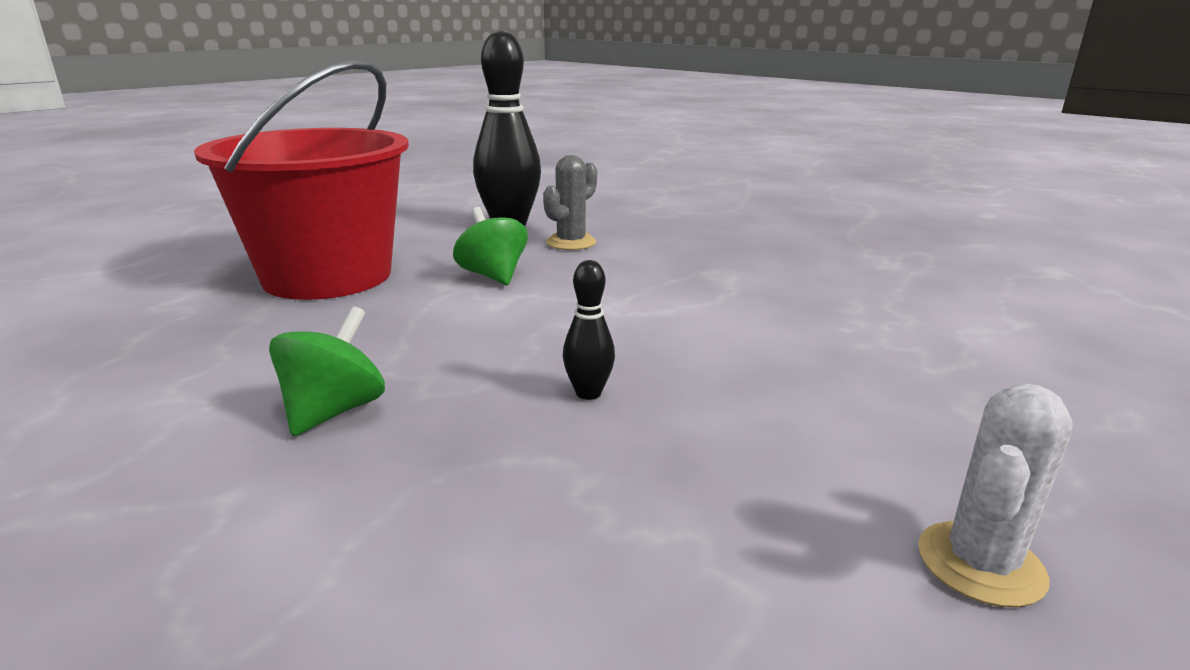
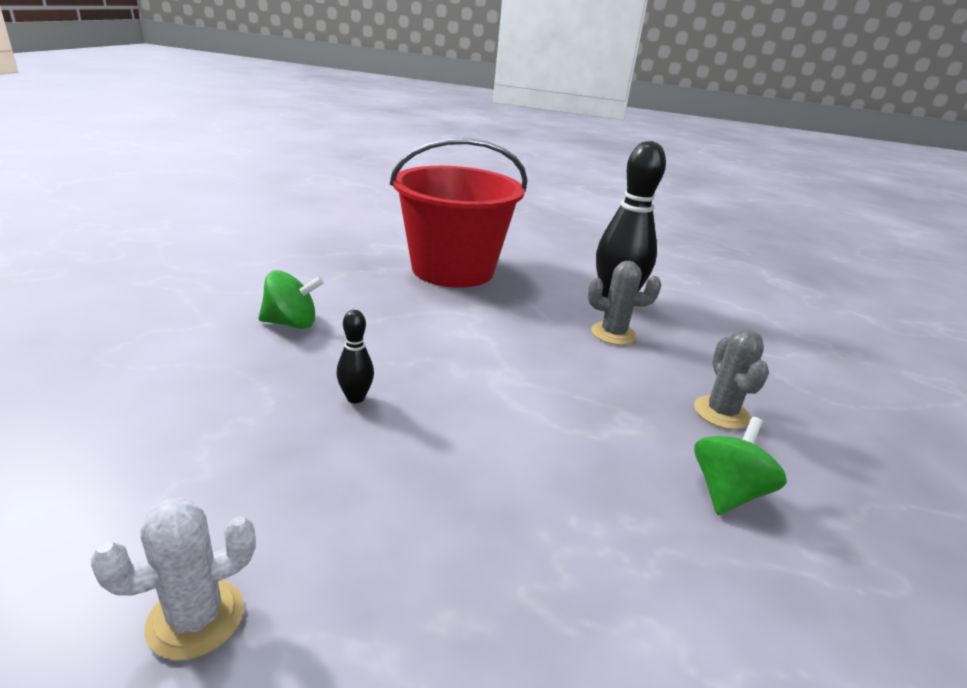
camera: 60 degrees right, 5 degrees up
green spinning top [453,207,528,285] -> green spinning top moved to [694,417,787,515]
white cactus [918,384,1073,607] -> white cactus turned 45 degrees counterclockwise [91,497,256,660]
none -> grey cactus [694,329,769,429]

